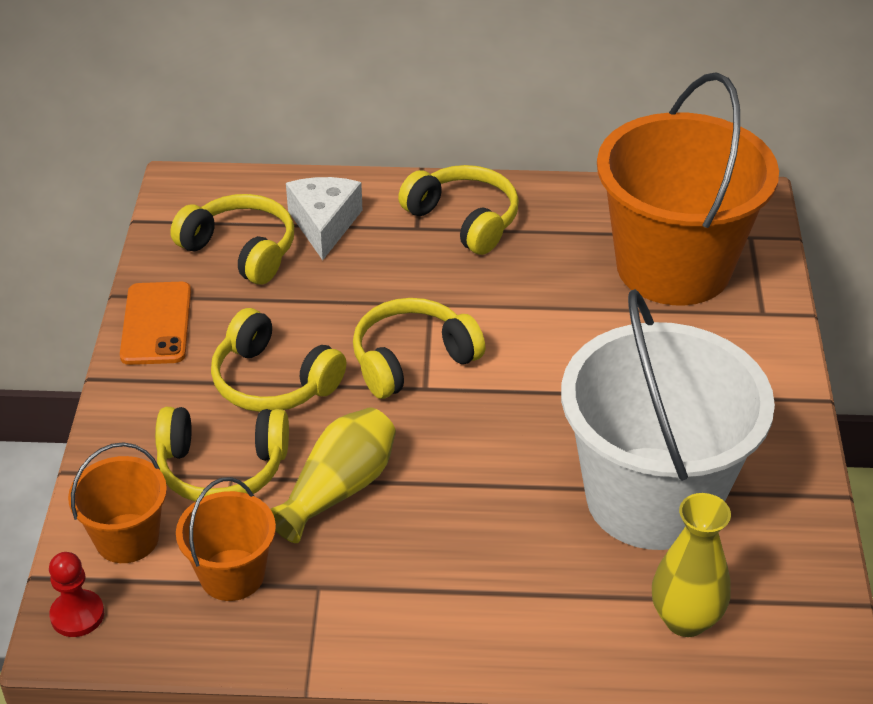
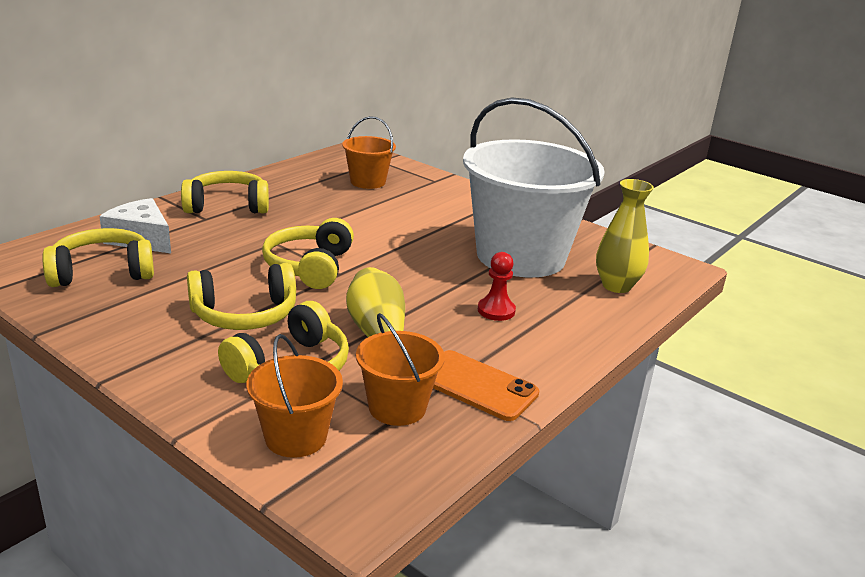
camera: 55 degrees left, 15 degrees down
red pawn [49,552,104,637] -> red pawn moved to [478,252,516,321]
orange phone [120,282,191,365] -> orange phone moved to [433,350,539,421]
orange bucket [597,73,779,305] -> orange bucket [342,116,396,189], size x0.46

